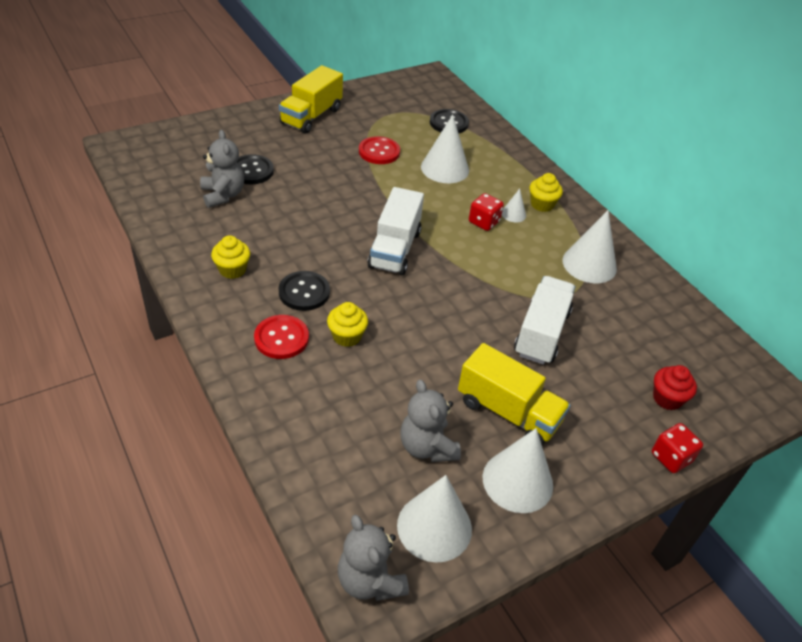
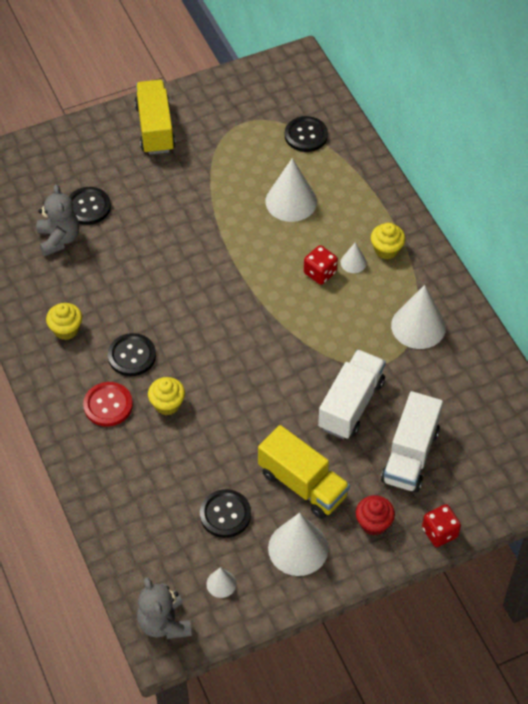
camera: 10 degrees right, 10 degrees up
yellow truck [279,65,343,134] -> yellow truck turned 135 degrees clockwise [135,80,176,155]
red button [359,136,400,164] -> none
white truck [367,187,424,275] -> white truck moved to [381,391,443,492]
white cone [397,475,472,563] -> white cone [206,567,236,598], size x0.49
grey teddy bear [400,380,461,462] -> black button [200,489,251,538]
red cupcake [653,365,697,410] -> red cupcake moved to [356,495,395,536]

